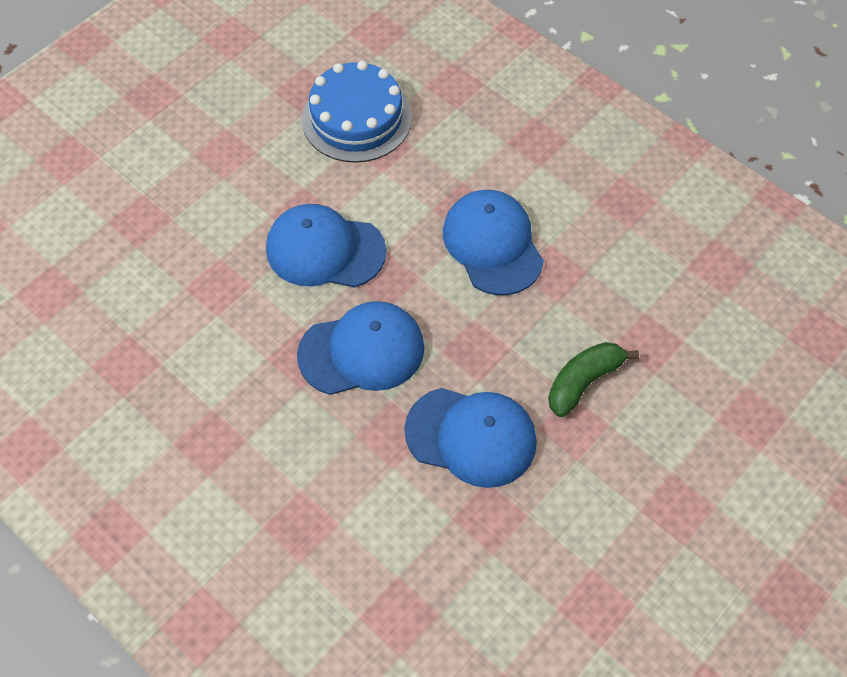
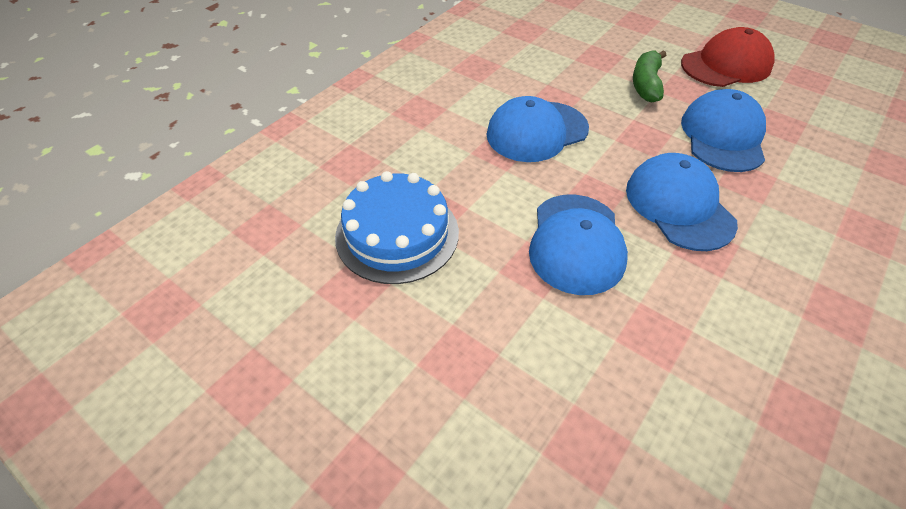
camera: 95 degrees left, 10 degrees down
green banana [548,342,639,417] -> green banana turned 60 degrees clockwise [633,50,667,103]
none -> red cap [681,27,774,87]

